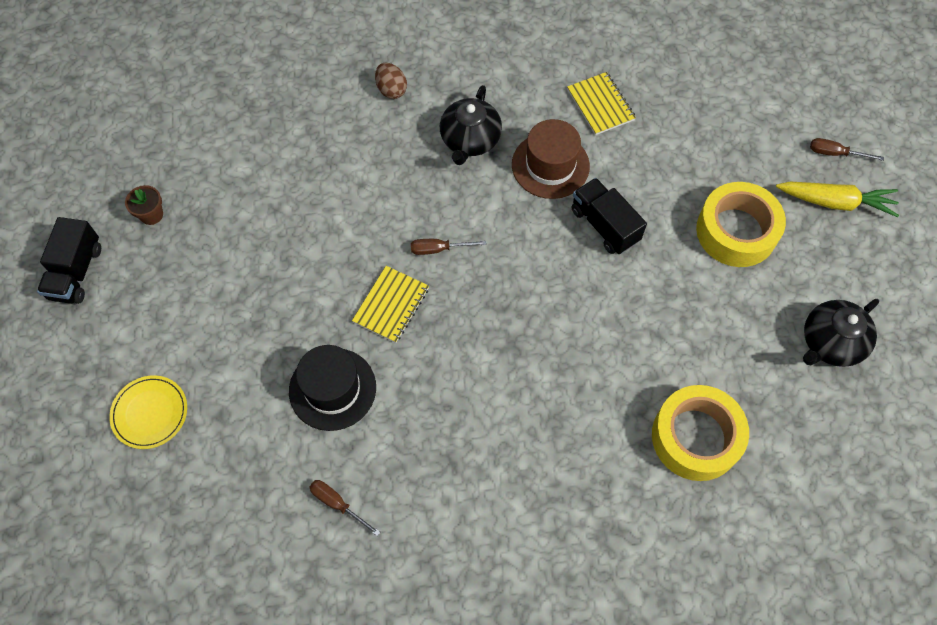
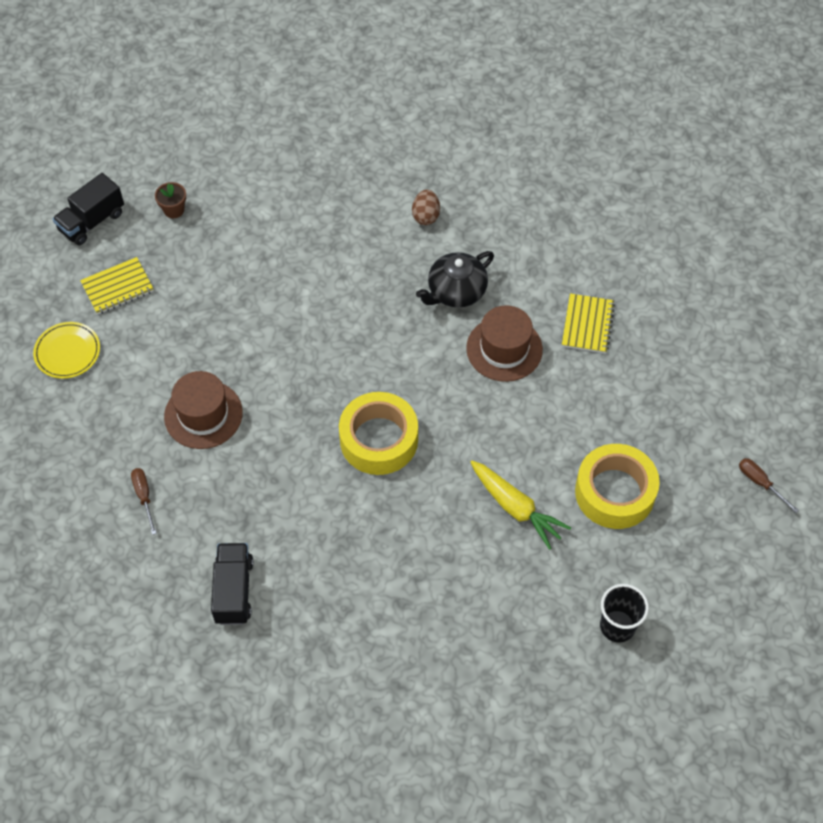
camera: 35 degrees right, 5 degrees down
black hat [289,345,376,431] -> brown hat [164,371,243,449]
yellow notebook [352,266,429,343] -> yellow notebook moved to [80,257,154,315]
brown screwdriver [411,239,486,255] -> none
black truck [571,178,647,254] -> black truck moved to [211,543,253,625]
yellow tape [652,385,749,481] -> yellow tape moved to [339,392,418,475]
yellow carrot [776,182,899,217] -> yellow carrot moved to [470,460,571,550]
black teapot [803,299,879,367] -> black cup [600,584,649,642]

